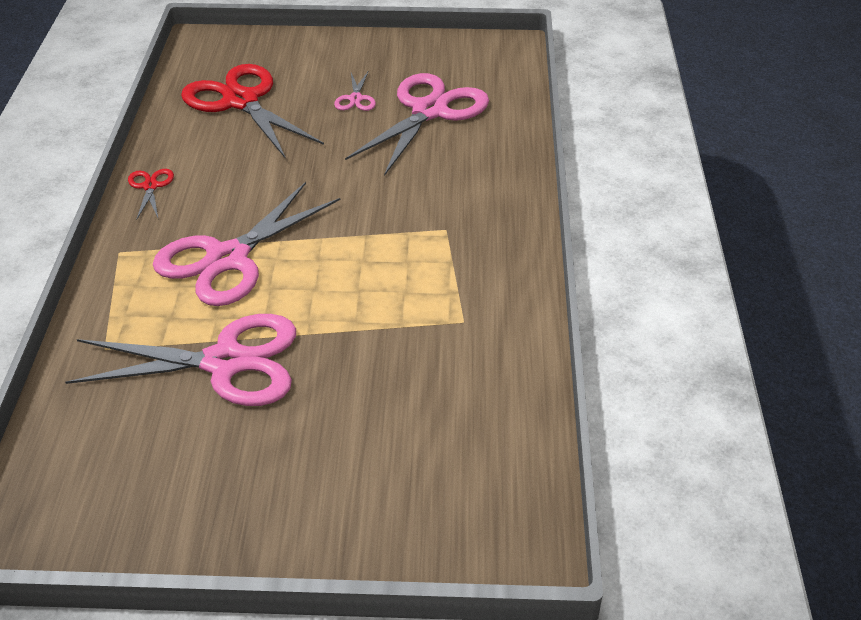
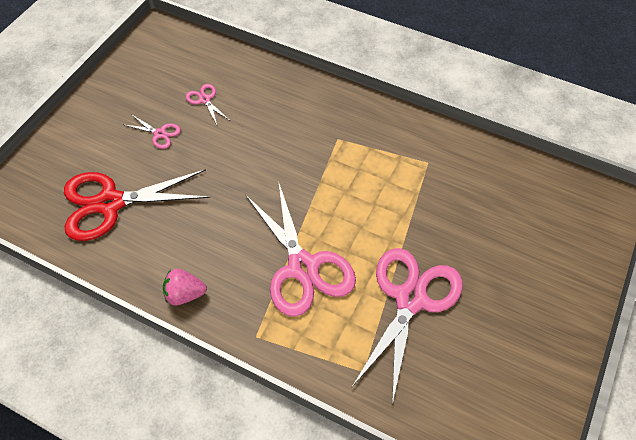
camera: 65 degrees left, 15 degrees up
red scissors [128,169,174,220] -> pink strawberry [163,269,207,306]
pink scissors [345,73,489,176] -> pink scissors [186,84,229,125], size x0.43

